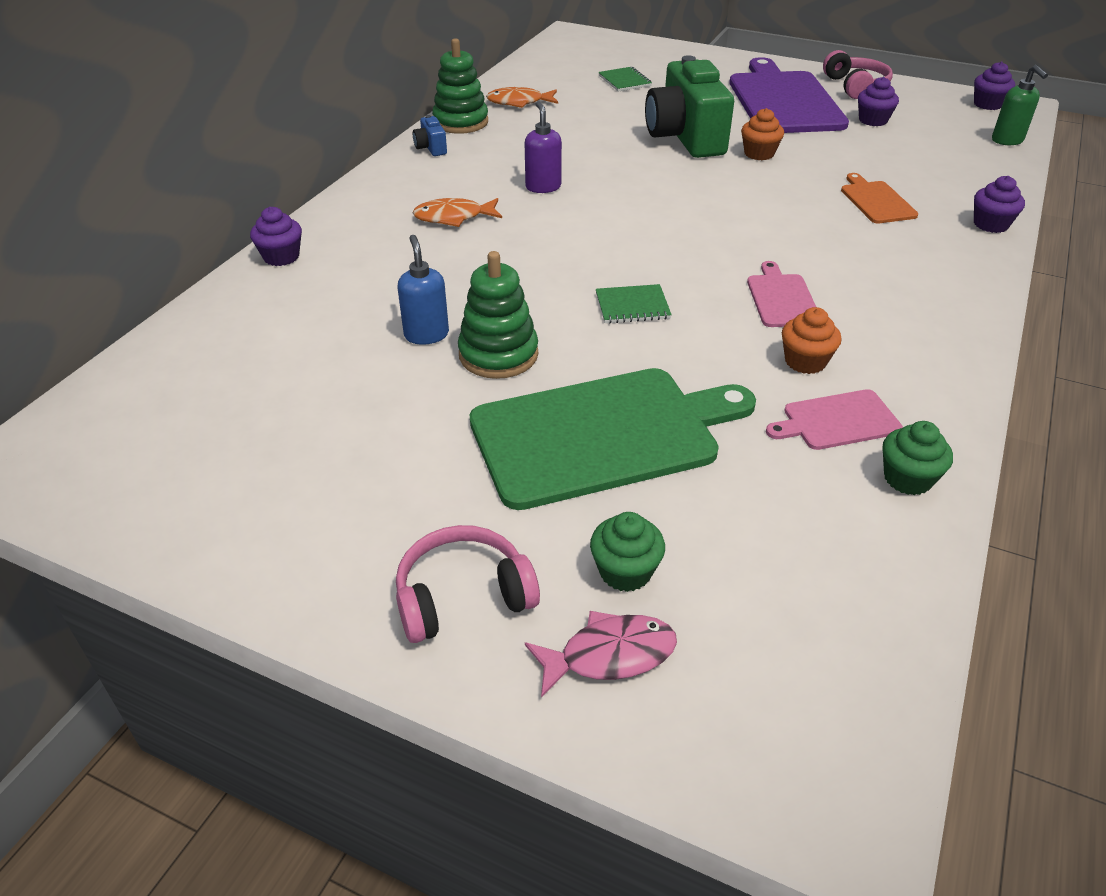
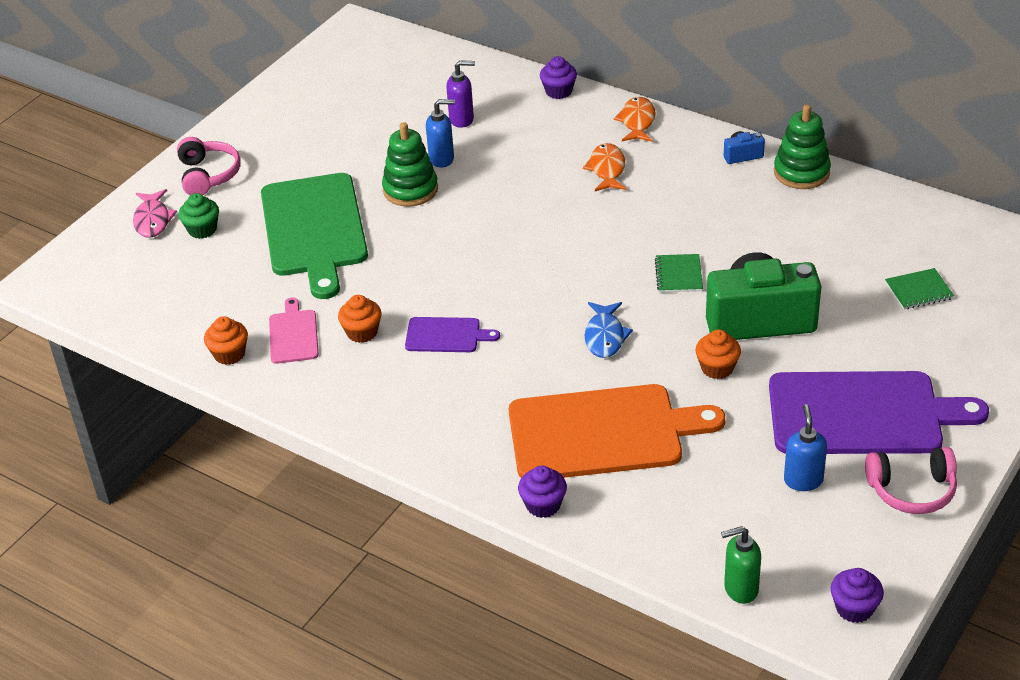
camera: 100 degrees right, 0 degrees up
orange fish [486,87,558,108] -> orange fish moved to [614,97,656,142]
purple soap dispenser [525,101,562,193] -> purple soap dispenser moved to [446,60,475,128]
green notebook [596,284,672,323] -> green notebook moved to [655,254,703,293]
pink cutting board [747,261,816,327] -> purple cutting board [405,317,500,352]
orange cutting board [841,173,918,223] -> orange cutting board [509,384,725,478], size x2.14
purple cupcake [858,77,899,126] -> blue soap dispenser [784,404,827,491]
green cupcake [882,421,953,495] -> orange cupcake [204,316,248,365]
none -> blue fish [585,302,633,358]

